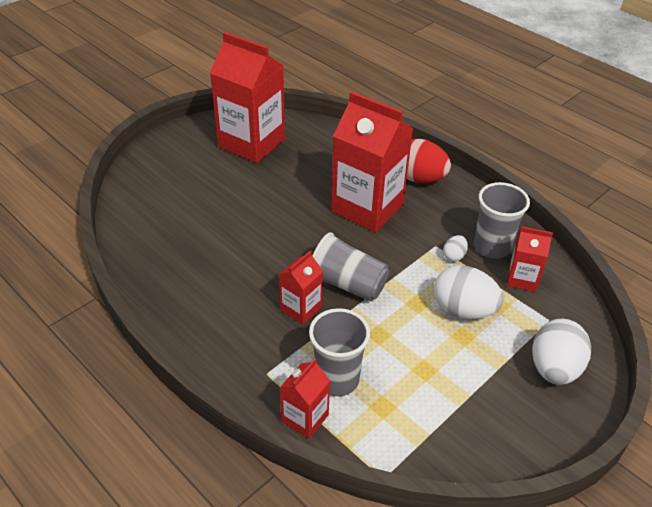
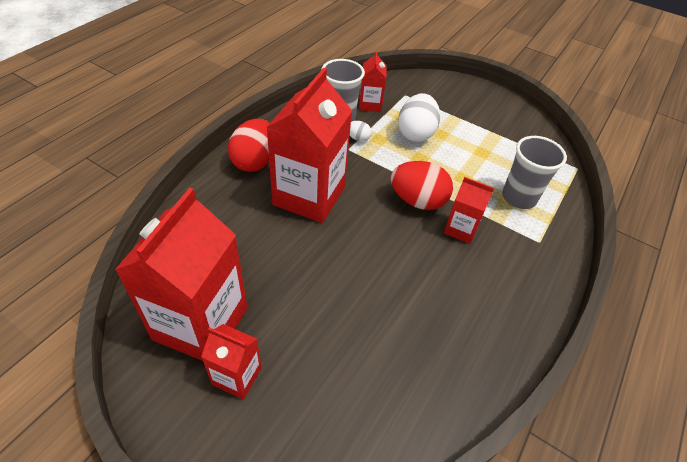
camera: 105 degrees left, 5 degrees up
red carton [280,358,330,439] -> red carton moved to [201,324,262,399]
grey cup [312,232,389,302] -> red egg [391,161,453,210]
white egg [532,319,591,385] -> none

